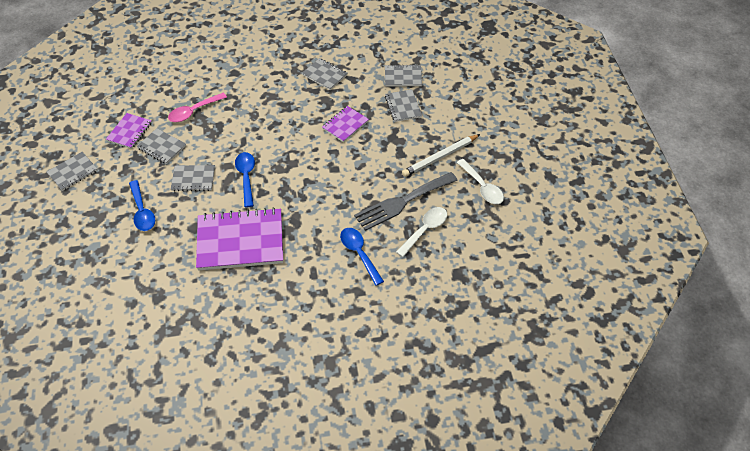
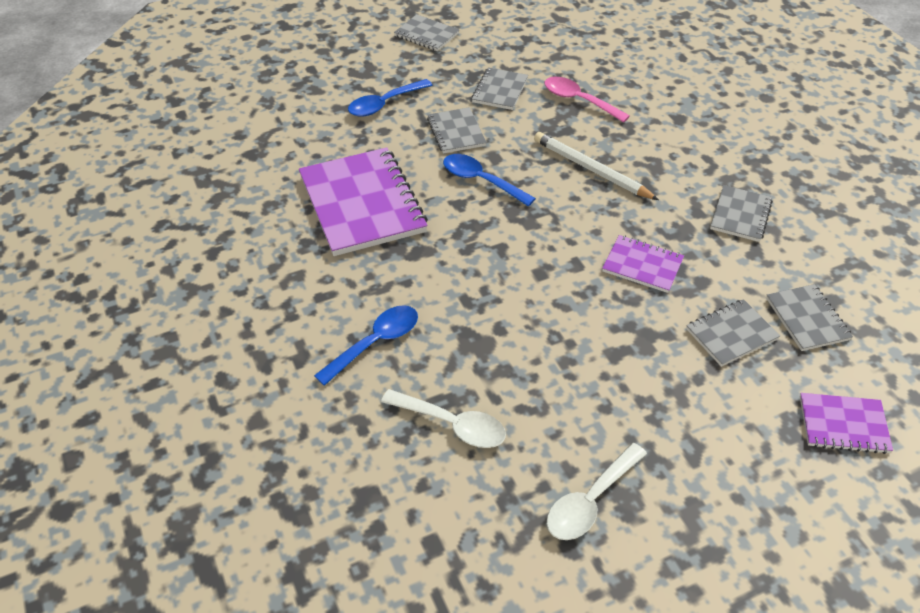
camera: 75 degrees right, 5 degrees down
purple notebook [106,113,152,149] -> purple notebook moved to [800,393,893,454]
blue spoon [235,152,255,207] -> blue spoon turned 120 degrees counterclockwise [443,154,536,206]
grey fork [354,172,458,231] -> none
white pencil [402,134,480,177] -> white pencil moved to [534,132,659,200]

